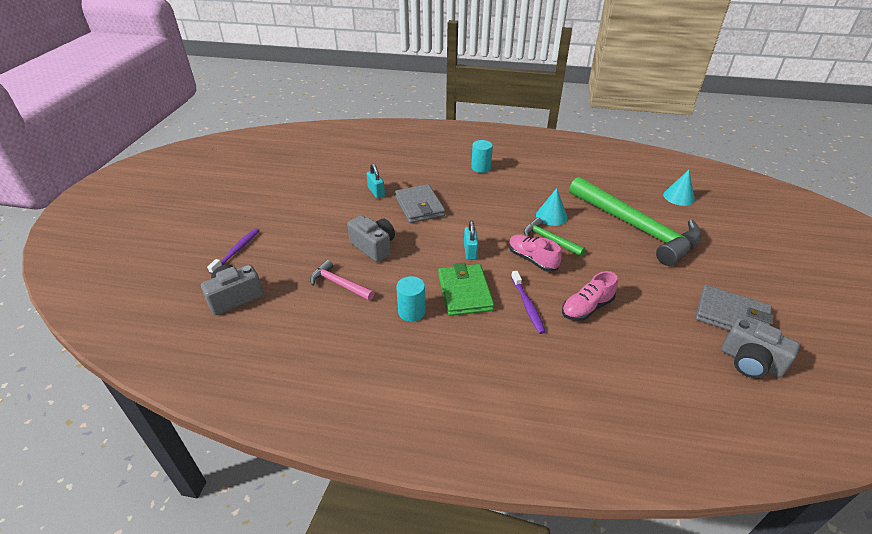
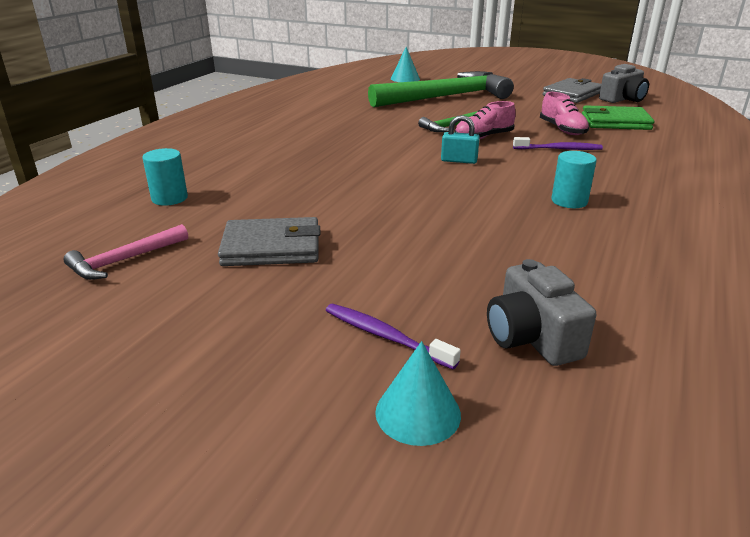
camera: 75 degrees left, 10 degrees down
pink hammer [310,260,375,301] -> pink hammer moved to [64,224,188,280]
grey camera [347,215,395,262] -> none
turquoise padlock [367,164,385,198] -> none
grey wallet [395,184,445,223] -> grey wallet moved to [218,217,320,266]
green wallet [438,263,494,316] -> green wallet moved to [582,105,654,130]
turquoise cylinder [471,140,493,173] -> turquoise cylinder moved to [143,148,188,206]
turquoise cone [536,188,568,226] -> turquoise cone moved to [375,341,461,446]

